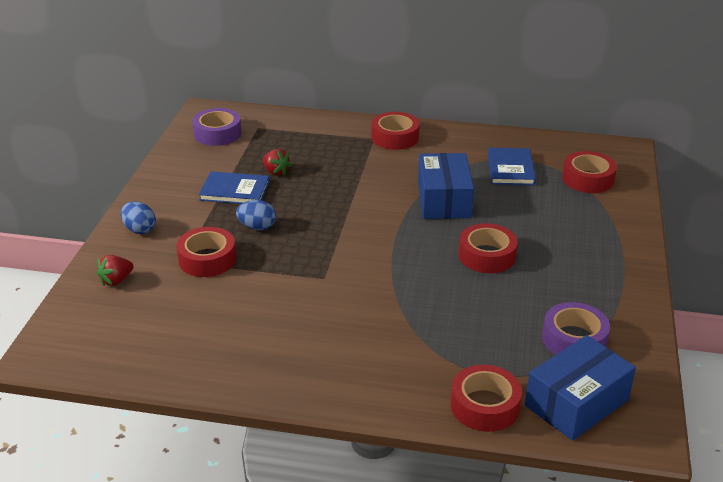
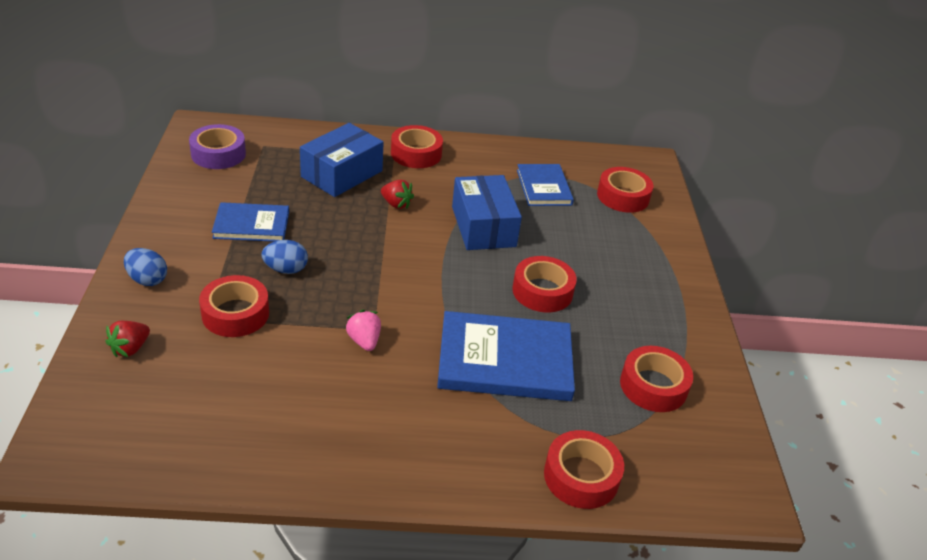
camera: 15 degrees left, 5 degrees up
red strawberry [263,149,292,176] -> red strawberry moved to [381,180,414,209]
blue box [525,335,636,441] -> blue box moved to [300,123,384,197]
purple tape [542,302,610,355] -> red tape [620,346,693,412]
none -> pink strawberry [345,310,381,351]
none -> blue book [437,311,575,401]

